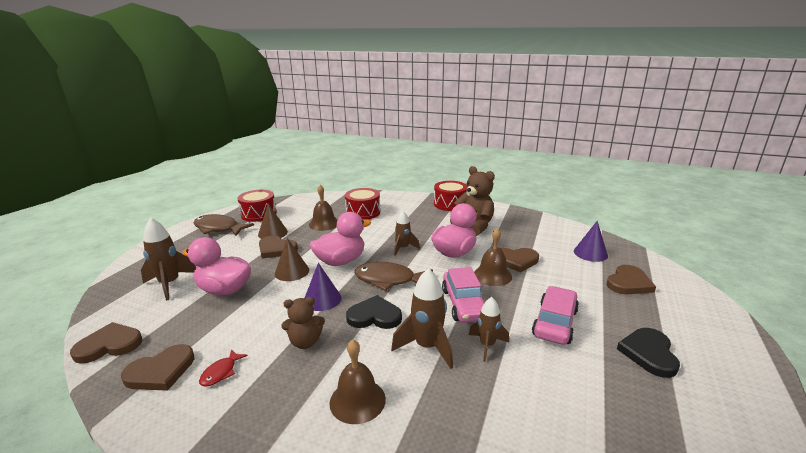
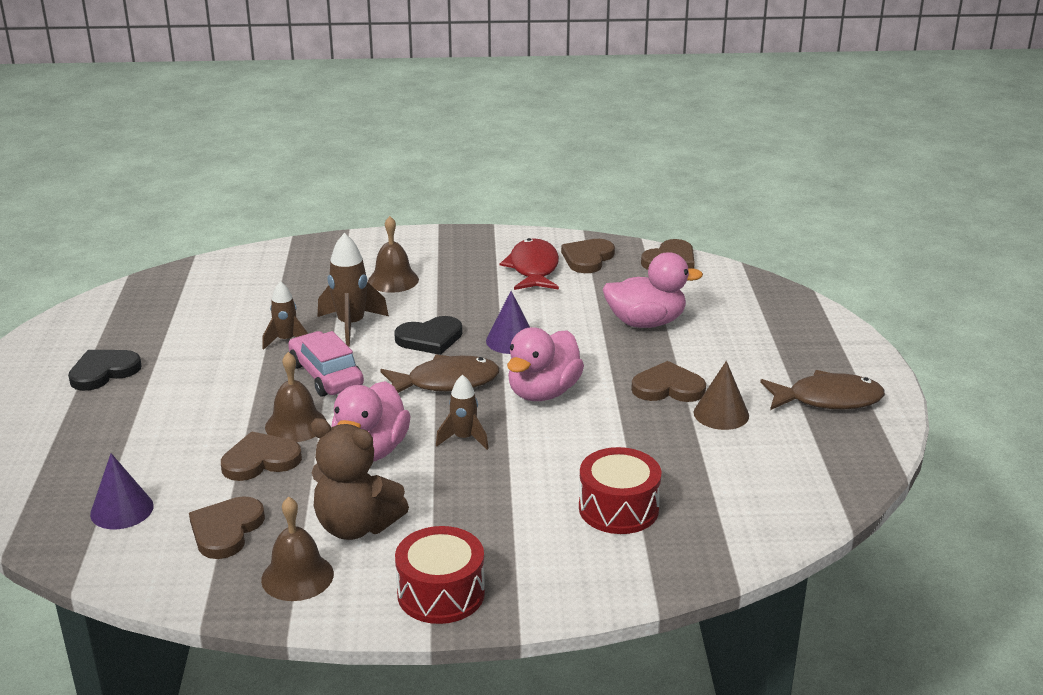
camera: 155 degrees right, 5 degrees up
brown rocket [141,218,196,301] -> none
red fish [199,349,248,387] -> red fish [500,238,559,290], size x2.05
red drum [238,190,277,222] -> none
brown cone [275,238,309,281] -> none
brown teddy bear [281,297,325,349] -> none
brown bell [309,185,337,231] -> brown bell moved to [261,497,334,601]
pink car [532,286,579,345] -> none
brown heart [606,265,656,294] -> brown heart moved to [189,496,265,559]
black heart [617,328,680,378] -> black heart turned 120 degrees counterclockwise [68,350,142,391]

